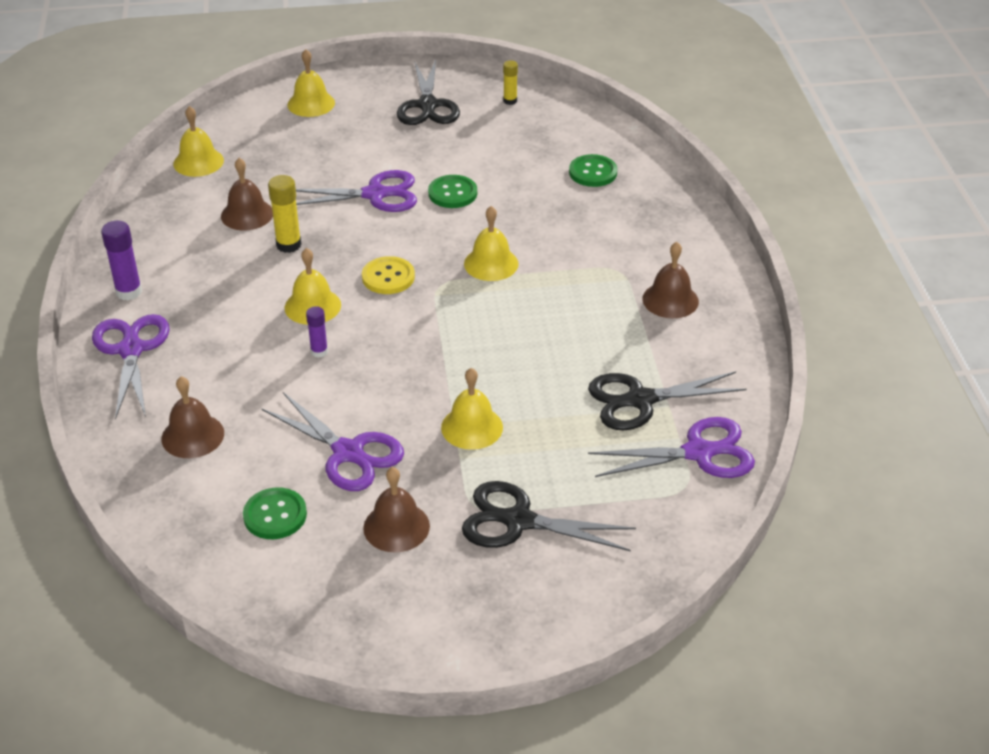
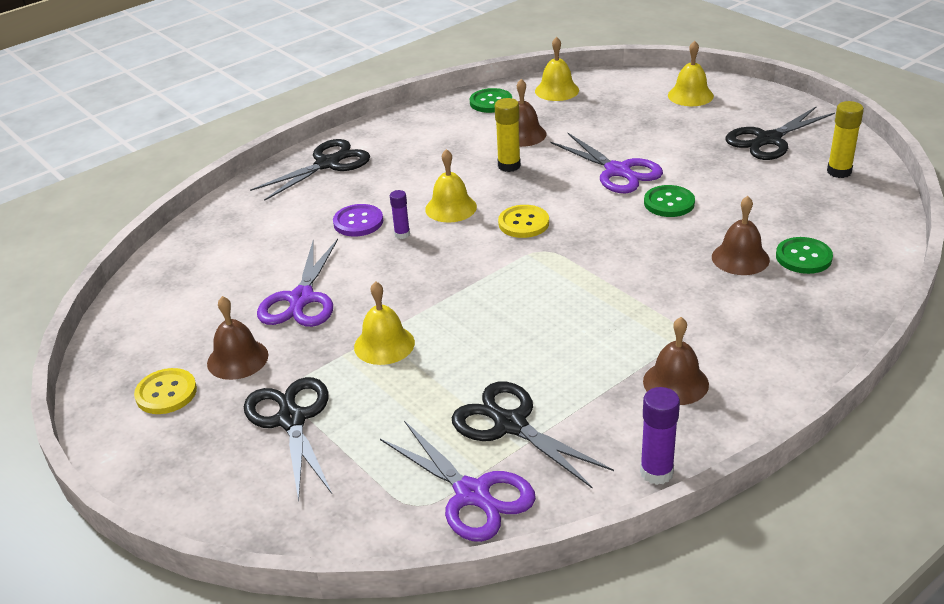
camera: 60 degrees right, 5 degrees down
purple scissors [92,314,170,420] -> black scissors [250,139,370,201]
purple glue stick [101,221,142,300] -> purple glue stick moved to [640,387,680,485]
brown bell [162,376,224,458] -> brown bell moved to [712,196,770,275]
green button [243,487,307,539] -> green button moved to [470,88,512,113]
yellow bell [464,206,519,281] -> none
yellow glue stick [503,60,518,105] -> yellow glue stick [827,101,864,178], size x1.59
none -> yellow button [134,368,197,414]
none -> purple button [333,204,383,237]

